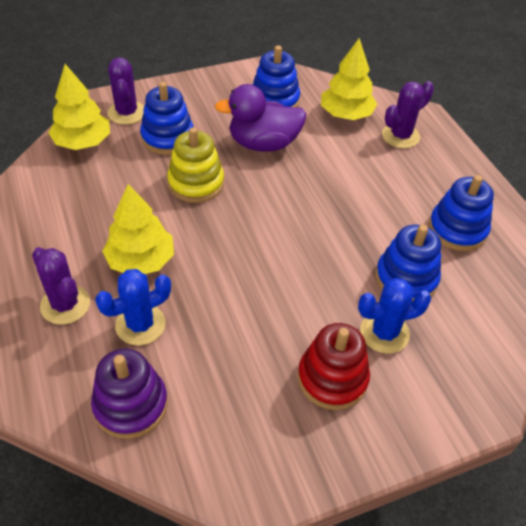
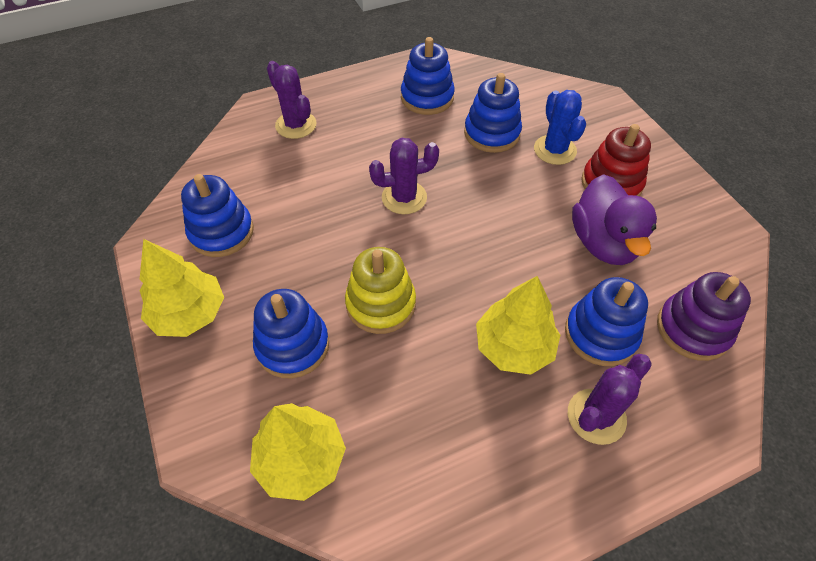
camera: 90 degrees left, 5 degrees up
blue cactus [95,269,171,345] -> blue stacking toy [565,277,648,366]
purple cactus [108,57,144,125] -> purple cactus moved to [369,138,439,214]
purple duck [214,84,307,152] -> purple duck moved to [572,174,657,265]
yellow tree [321,38,377,120] -> yellow tree moved to [139,239,224,337]

